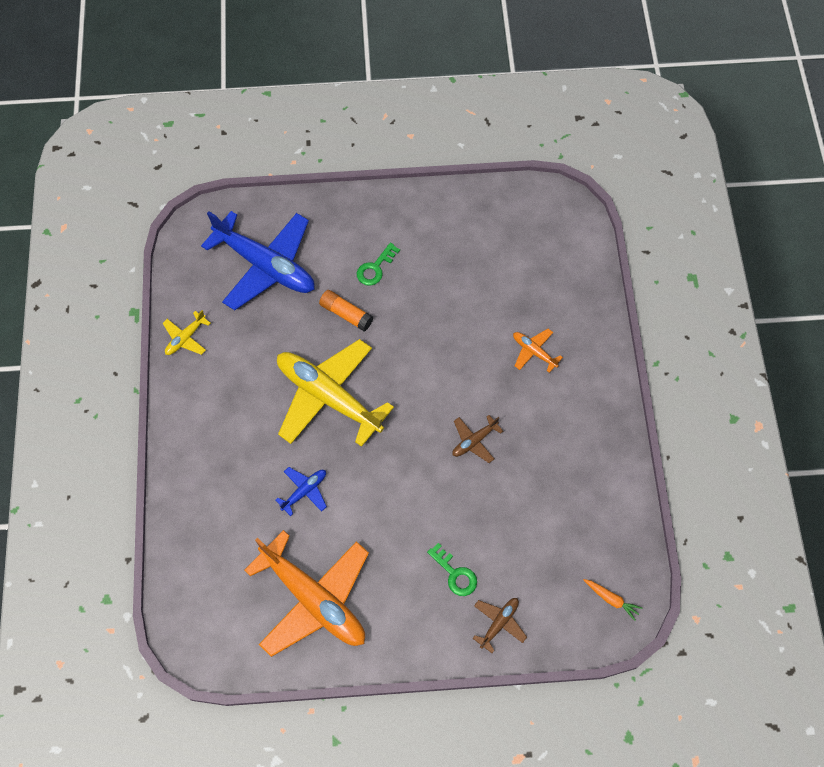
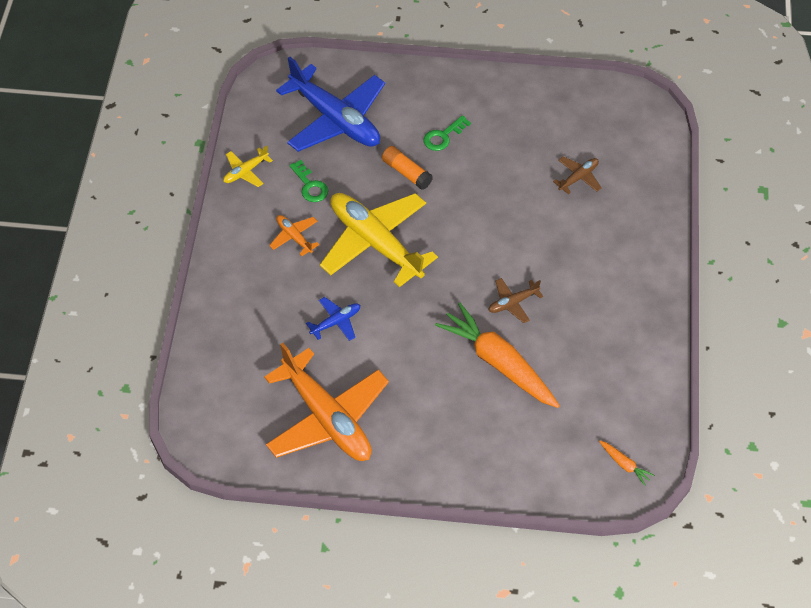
camera: 10 degrees right, 10 degrees down
green key [427,543,477,596] -> green key moved to [289,160,328,202]
brown plane [473,598,527,653] -> brown plane moved to [553,156,602,194]
orange plane [513,329,563,373] -> orange plane moved to [269,215,319,256]
none -> orange carrot [435,303,560,408]

